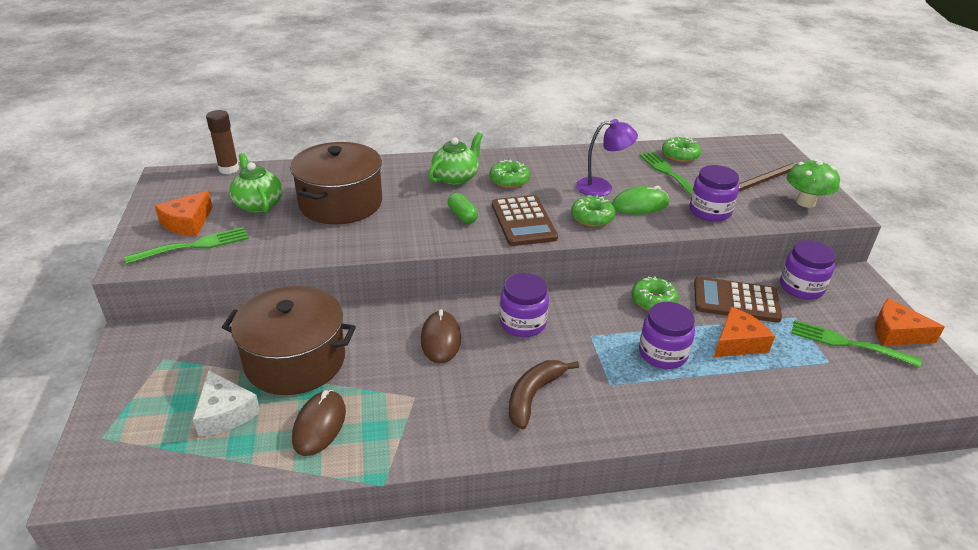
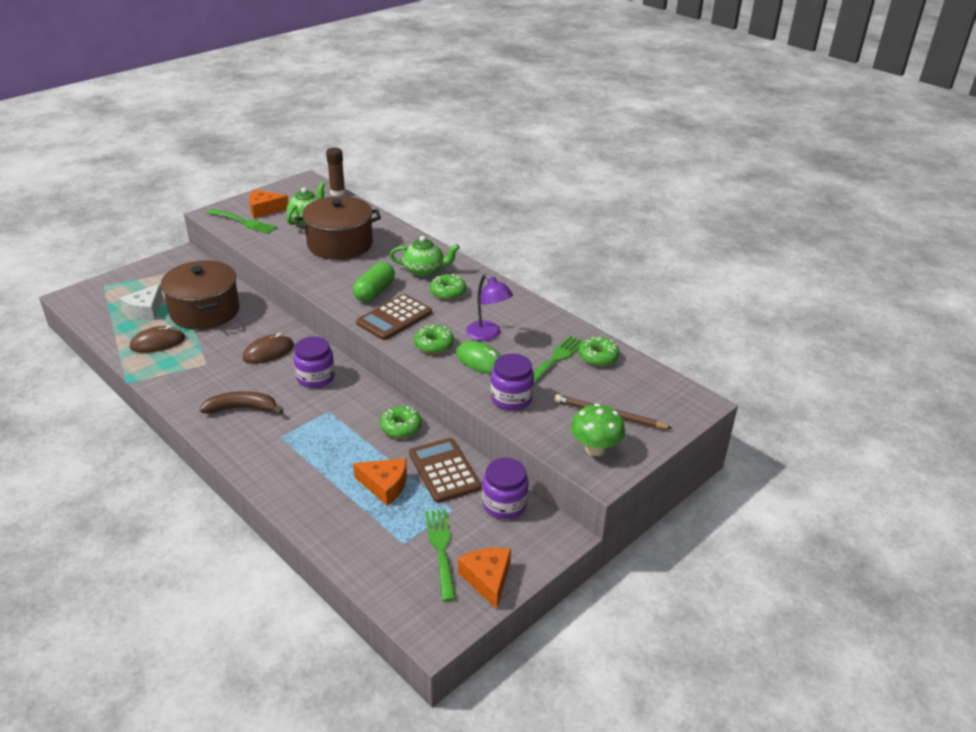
camera: 55 degrees right, 0 degrees up
green capsule [448,193,478,224] -> green capsule [353,262,395,302], size x1.56
purple jar [639,302,695,369] -> none

